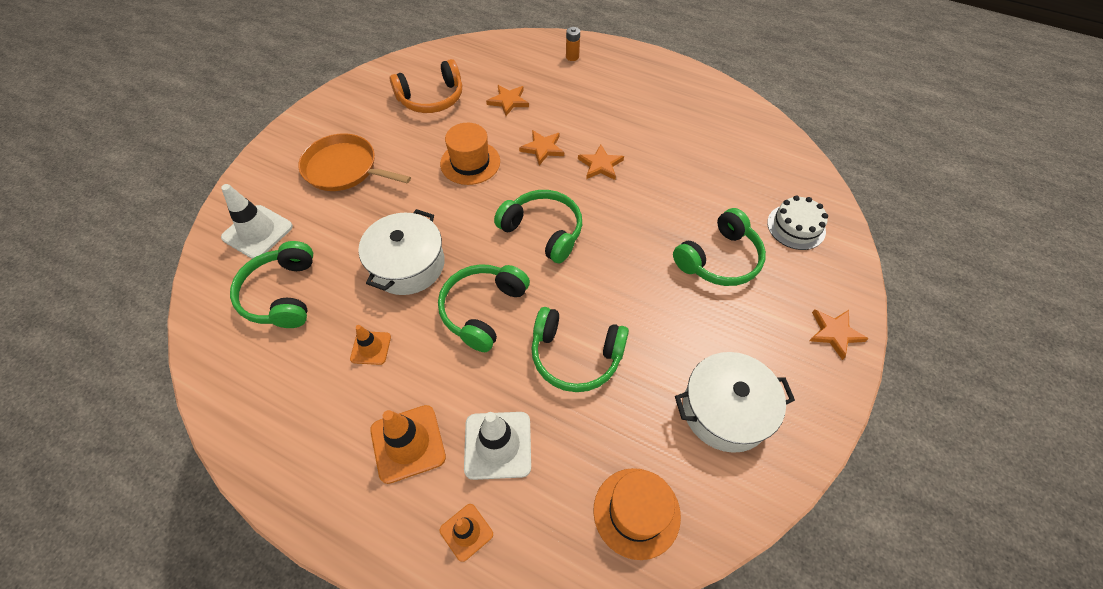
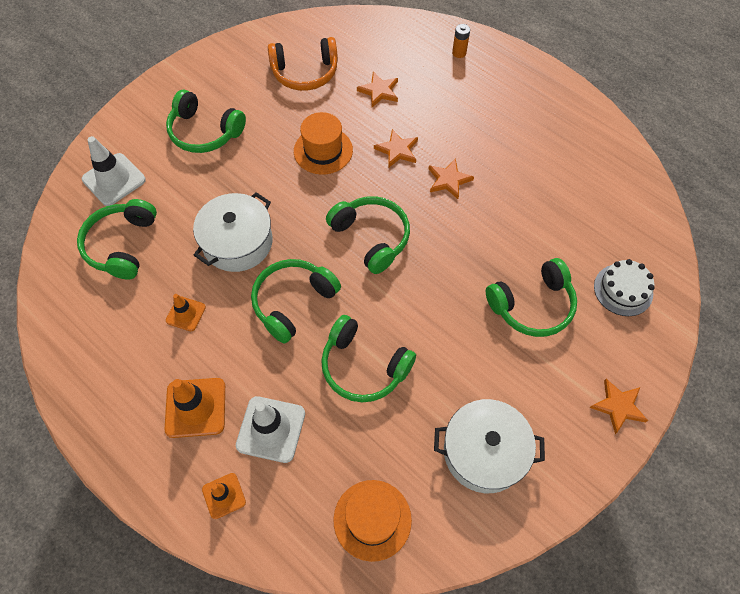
camera: 15 degrees right, 5 degrees up
orange pan [298,133,411,191] -> green headphones [166,90,246,153]

